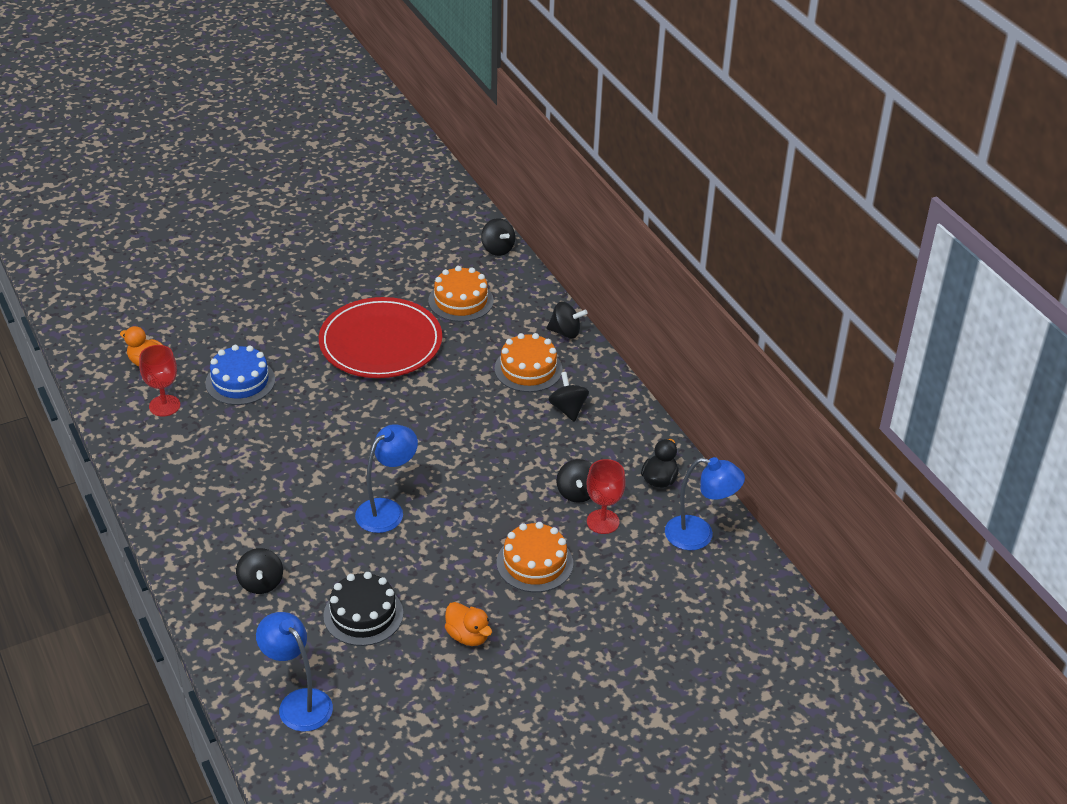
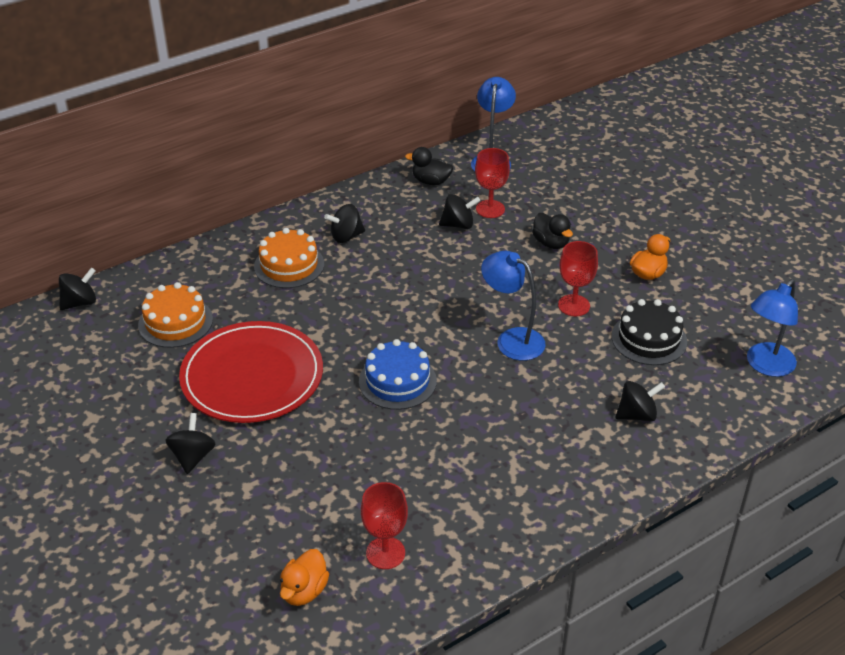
camera: 95 degrees left, 0 degrees up
blue cake [205,345,275,405] -> blue cake moved to [359,339,437,410]
orange cake [497,522,573,592] -> black duck [532,213,573,249]
black spinning top [547,302,588,339] -> black spinning top moved to [165,413,216,474]
none -> red goblet [558,241,598,316]

